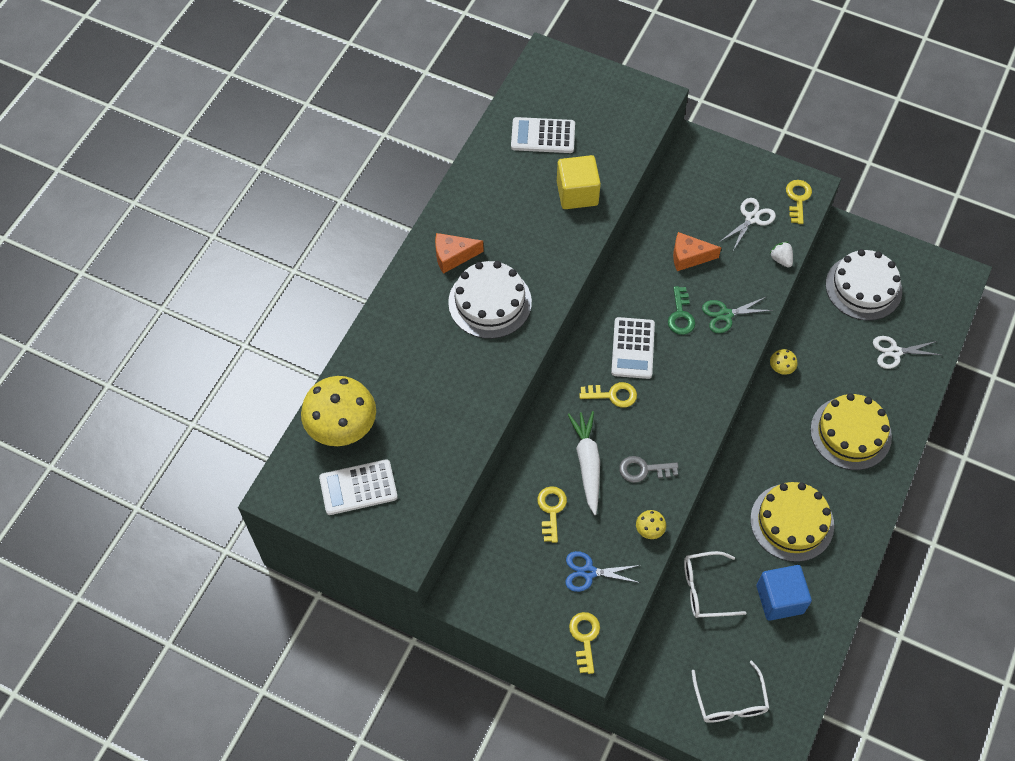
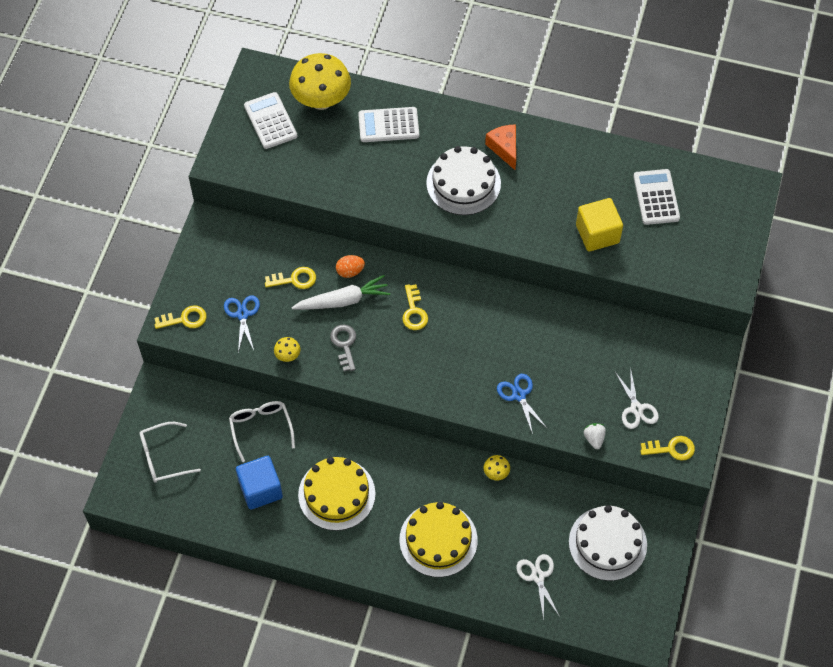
camera: 80 degrees right, 0 degrees up
white calculator [611,317,655,379] -> white calculator moved to [358,107,419,142]
green key [668,286,695,335] -> none
orange cheese [673,232,721,271] -> none
green scissors [702,297,773,333] -> blue scissors [497,374,548,434]
white scissors [720,198,776,251] -> white scissors turned 45 degrees clockwise [615,367,659,429]
white strawberry [769,242,793,268] -> white strawberry turned 60 degrees counterclockwise [584,423,606,449]
none -> orange egg [336,255,365,278]

